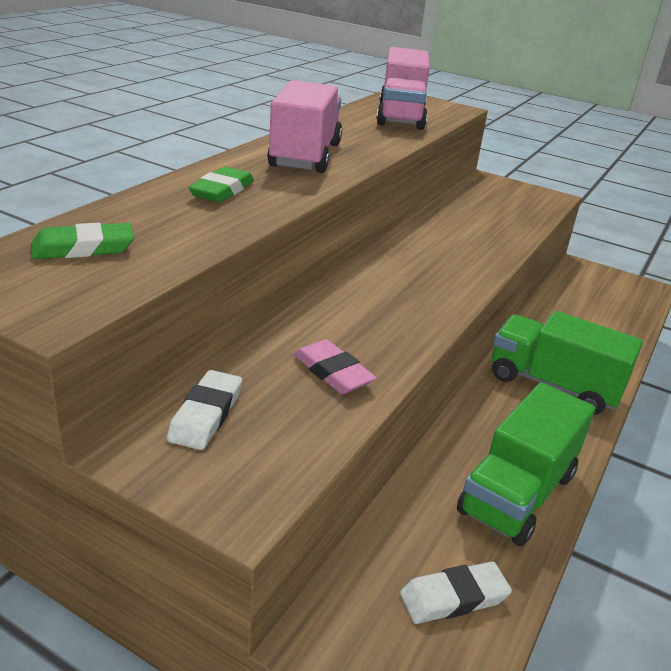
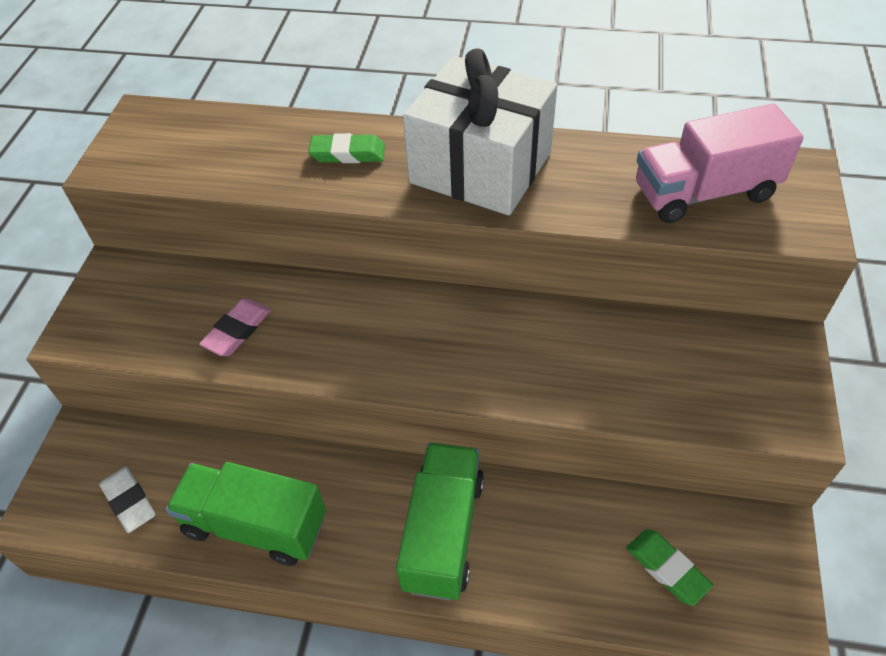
camera: 75 degrees right, 20 degrees up
green eraser [31,223,134,259] -> green eraser moved to [626,529,713,606]
white eraser [167,370,242,450] -> none
pink truck [267,80,342,173] -> white gift [403,48,557,215]

